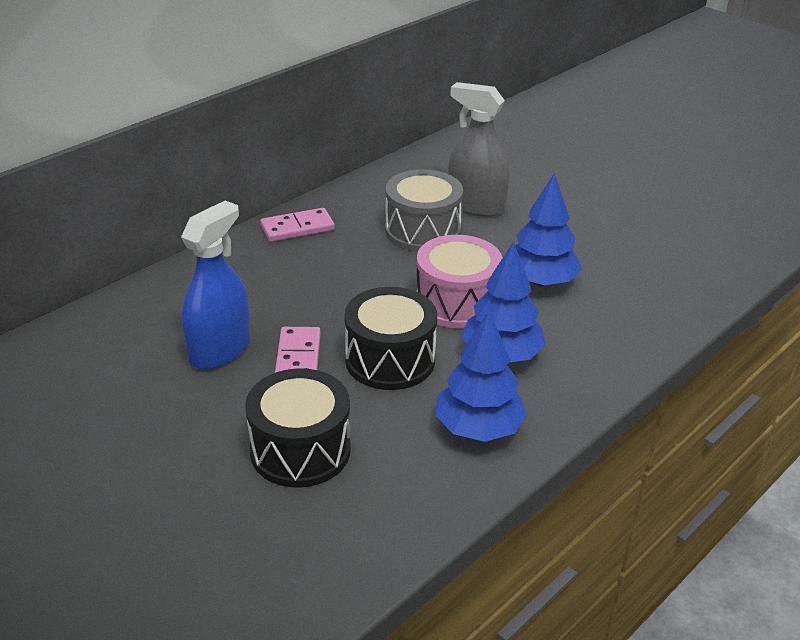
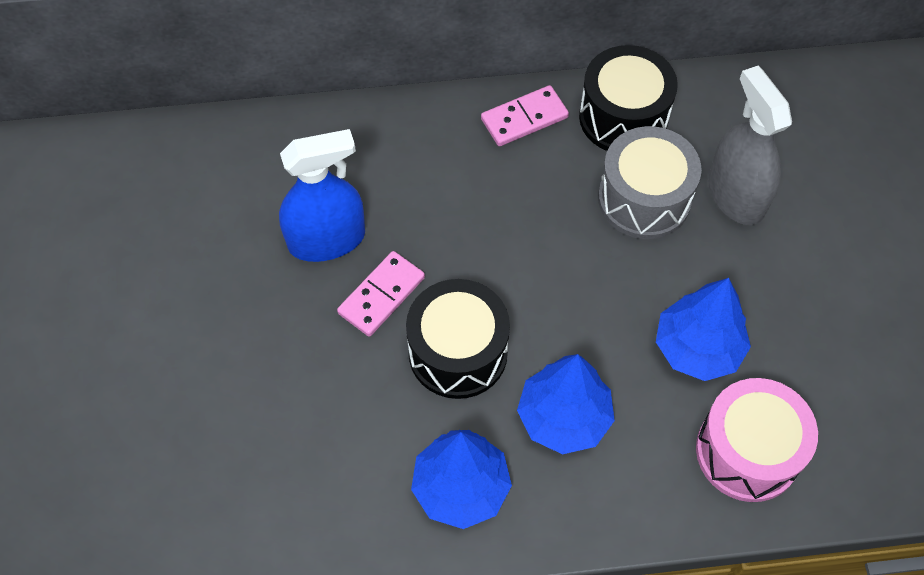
camera: 40 degrees right, 25 degrees up
black drum [245,368,351,488] -> black drum moved to [579,45,678,151]
pink domino [260,208,335,242] -> pink domino turned 45 degrees counterclockwise [481,85,569,146]
pink drum [416,235,503,329] -> pink drum moved to [696,378,818,502]

